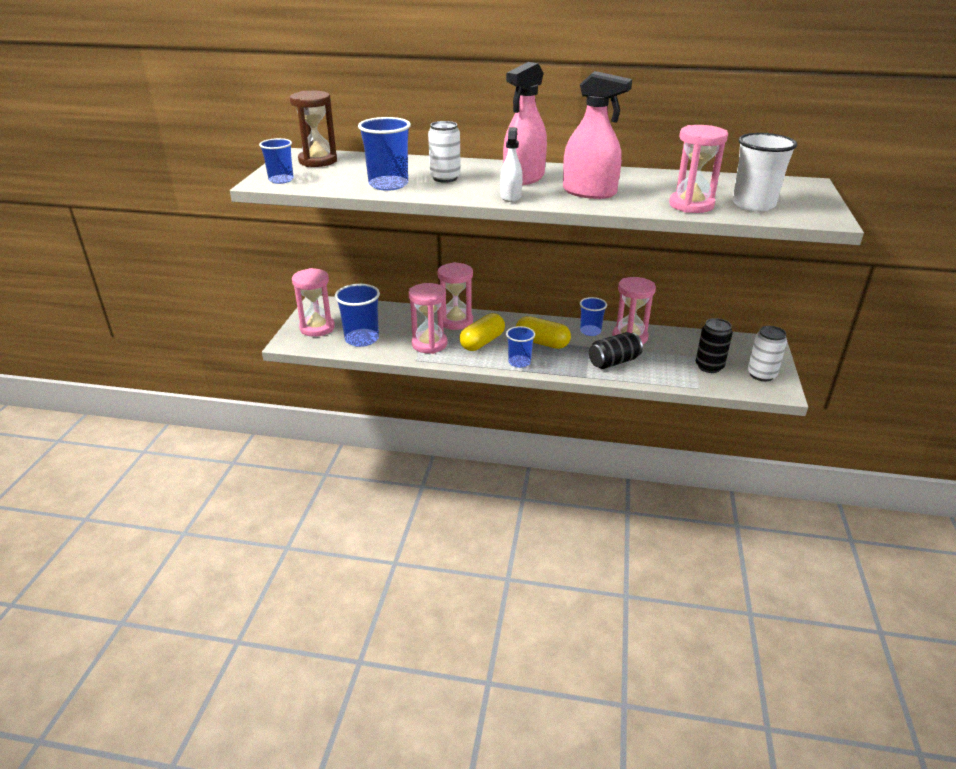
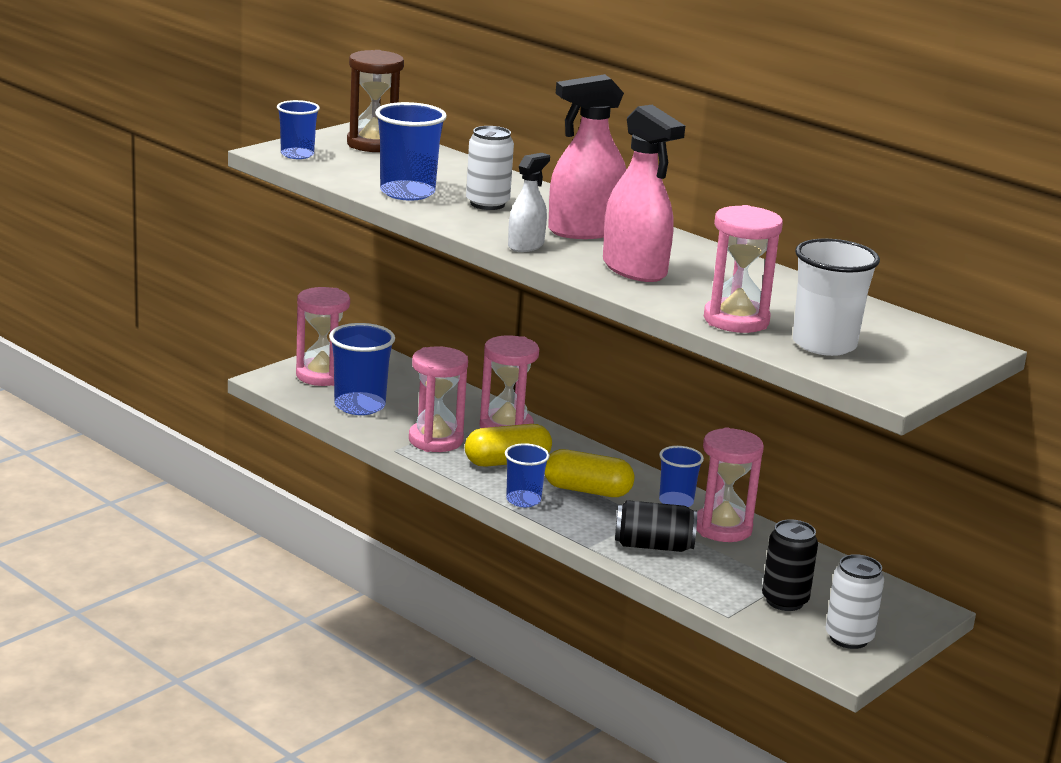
camera: 30 degrees right, 10 degrees down
yellow capsule [516,316,571,349] -> yellow capsule turned 45 degrees counterclockwise [545,449,635,497]

